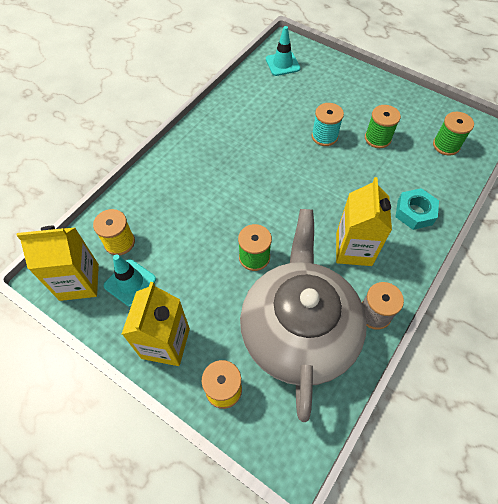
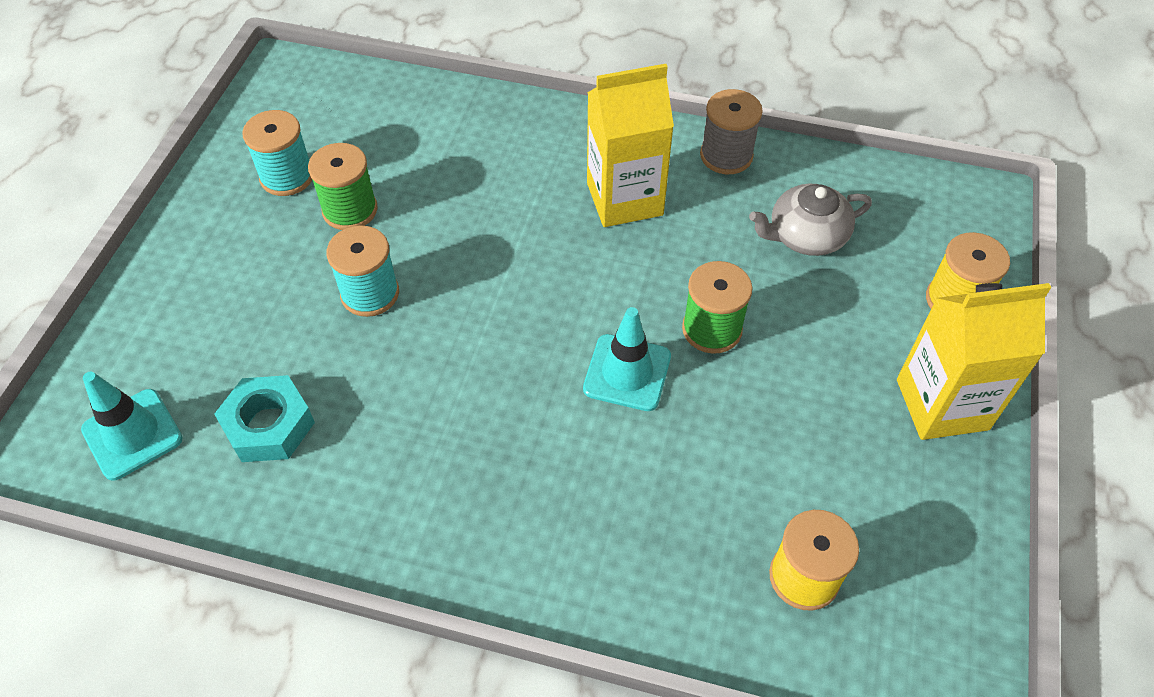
camera: 110 degrees left, 5 degrees down
yellow carton [16,226,99,301] -> none
turquoise traffic cone [104,254,156,307] -> turquoise traffic cone moved to [583,307,671,411]
grey teapot [240,209,367,422] -> grey teapot [749,184,872,256], size x0.42
turquoise nut [396,188,439,230] -> turquoise nut moved to [214,375,315,462]
green spool [433,112,474,156] -> none
none -> turquoise spool [242,110,312,196]

